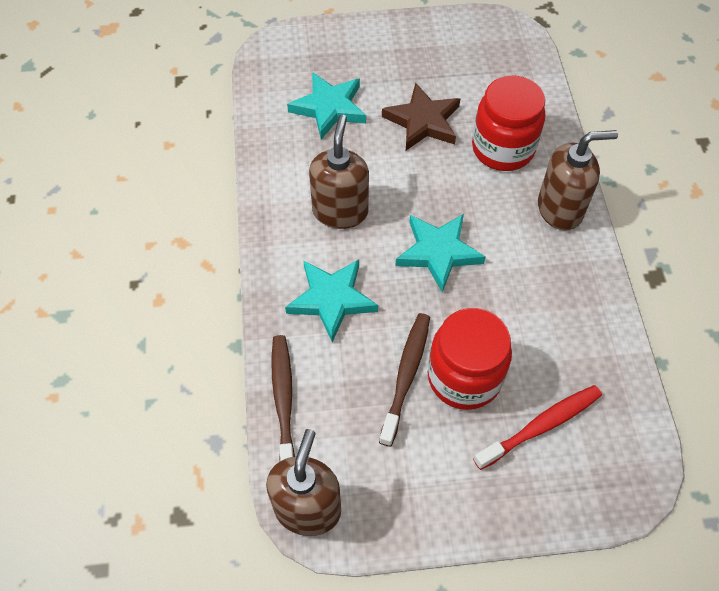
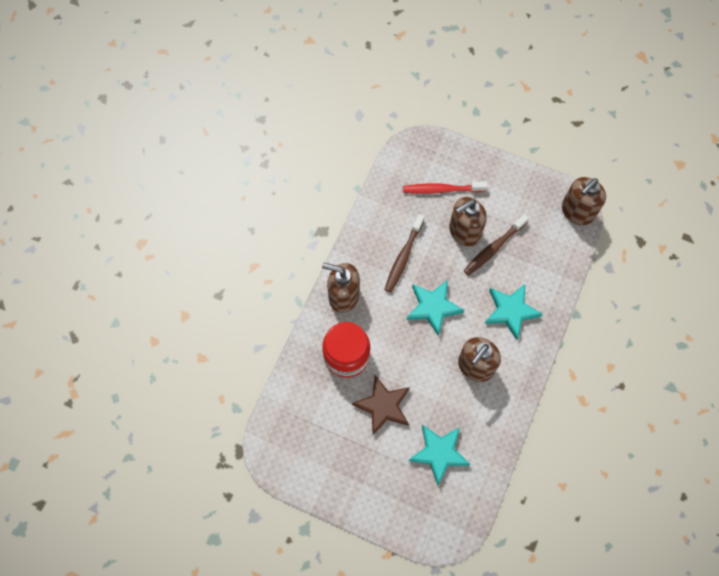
camera: 150 degrees left, 10 degrees up
brown toothbrush [271,335,295,462] -> brown toothbrush moved to [384,214,424,293]
red jar [428,308,512,410] -> brown soap dispenser [449,197,487,246]

